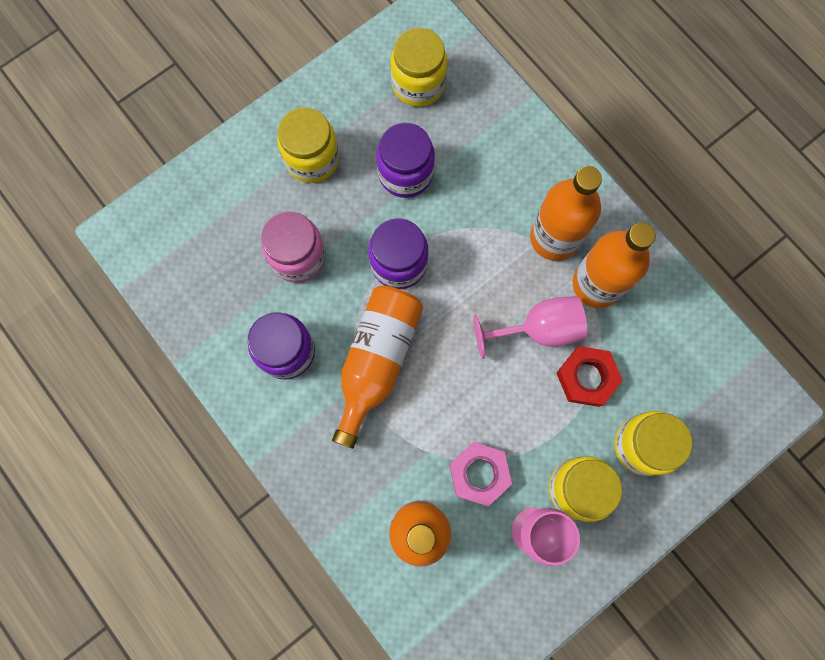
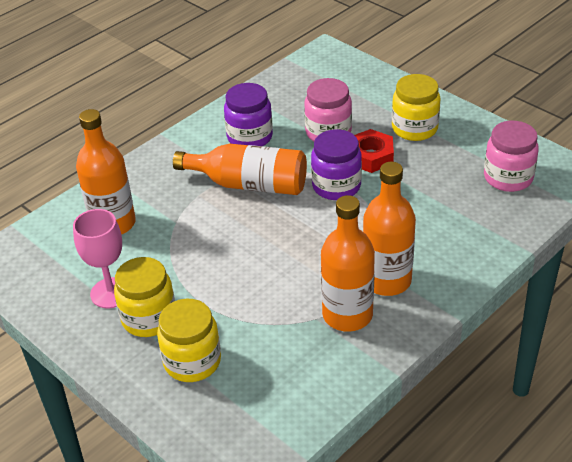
camera: 85 degrees right, 35 degrees down
purple jar [376,123,435,198] -> none
yellow jar [390,28,447,107] -> pink jar [484,121,539,192]
pink nut [449,442,512,507] -> none
pink goblet [473,296,587,359] -> none
red nut [557,346,623,407] -> red nut moved to [355,129,394,173]

